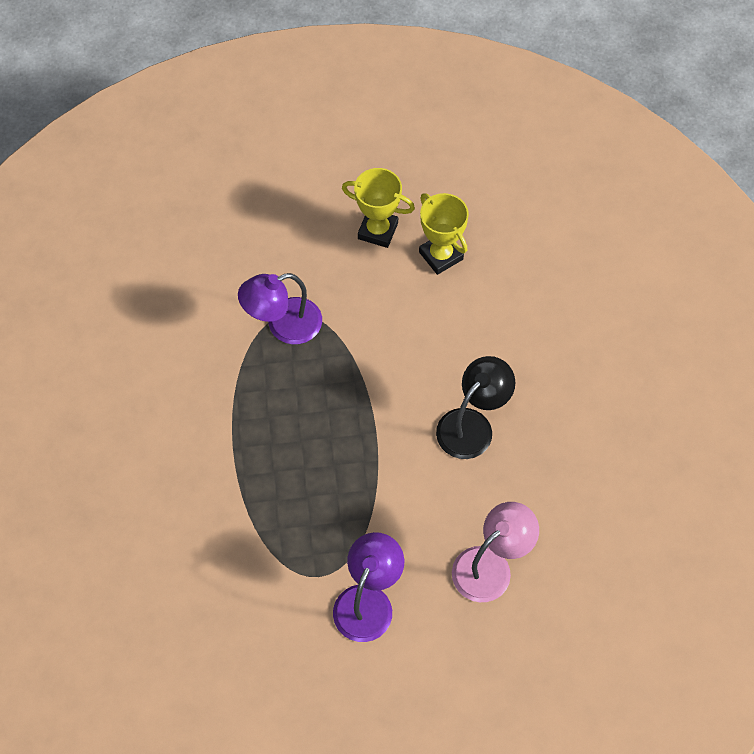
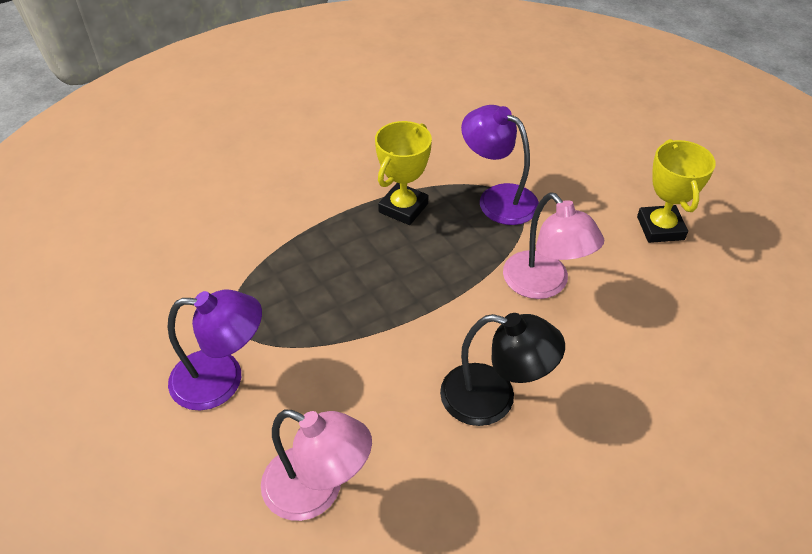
camera: 65 degrees right, 15 degrees down
yellow trophy [419,193,469,275] -> yellow trophy moved to [375,121,432,225]
none -> pink lamp [503,192,604,299]

